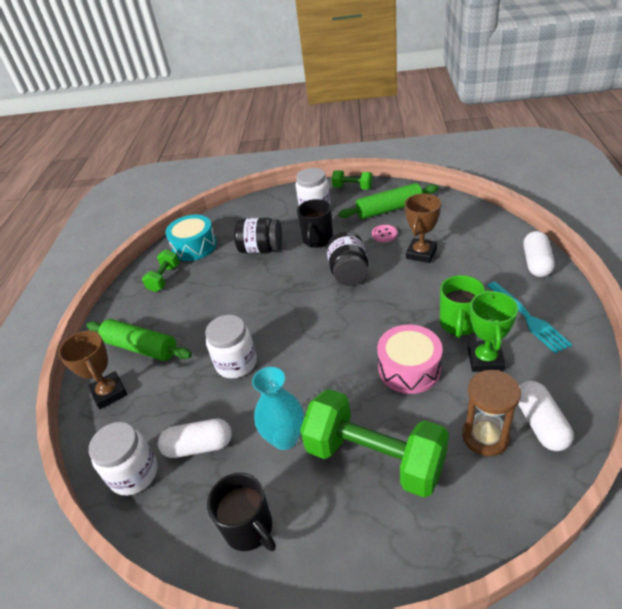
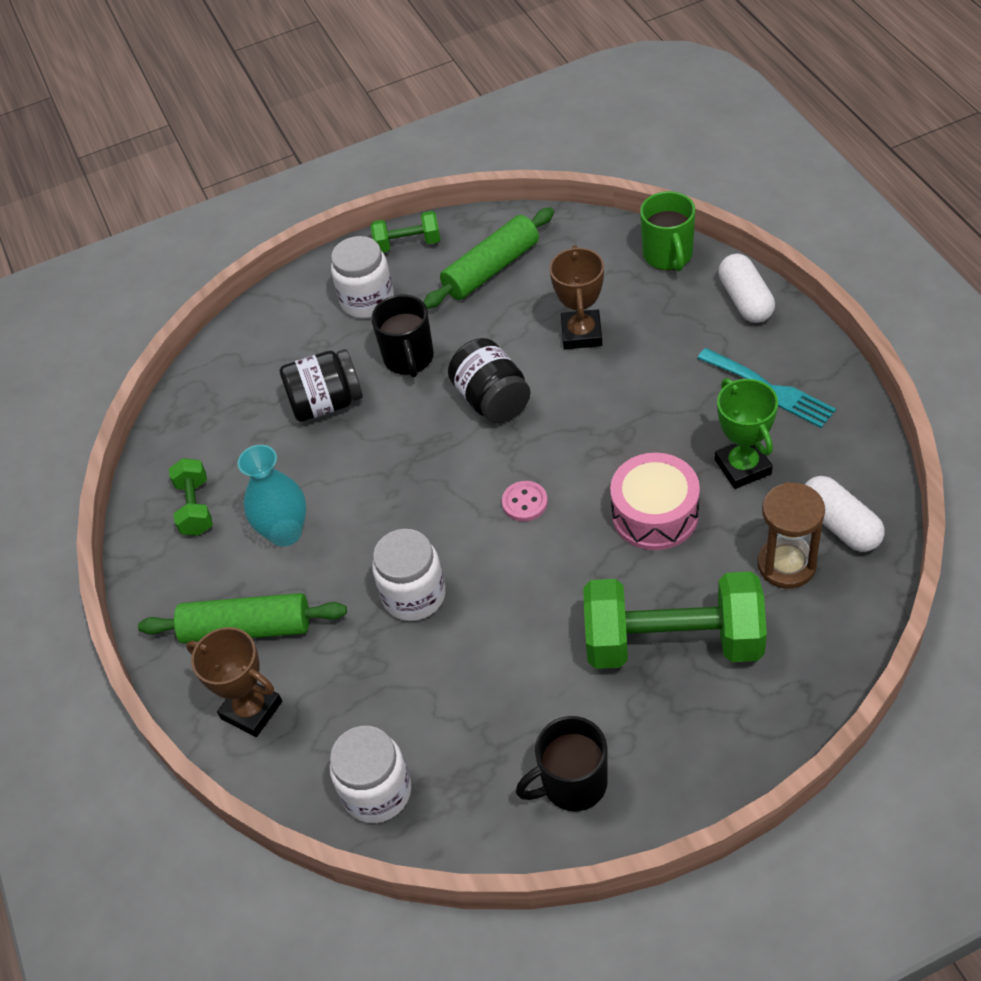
camera: 25 degrees left, 10 degrees up
white capsule [158,419,232,458] -> none
turquoise drum [165,214,217,261] -> none
black mug [207,473,276,551] -> black mug turned 135 degrees clockwise [516,716,608,811]
turquoise vase [252,367,304,450] -> turquoise vase moved to [237,445,306,547]
pink button [372,224,397,242] -> pink button moved to [502,481,548,521]
green mug [440,275,485,338] -> green mug moved to [640,191,695,271]

